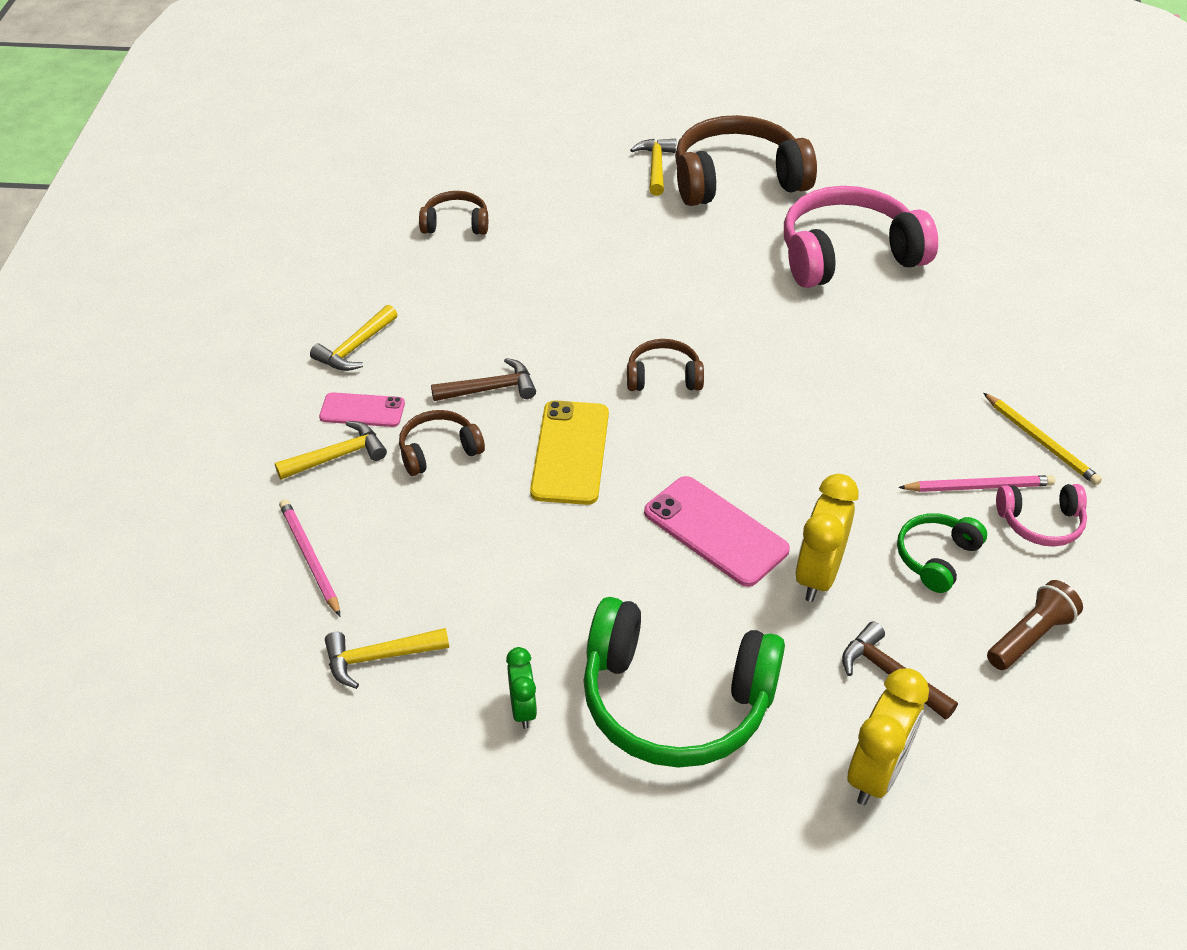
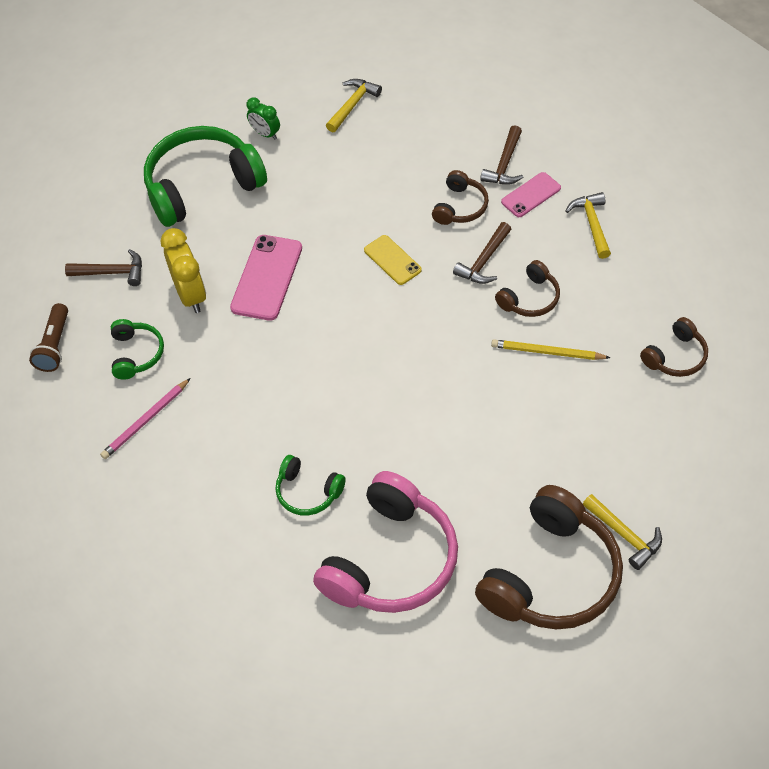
camera: 140 degrees right, 10 degrees up
yellow hammer [275,421,387,480] -> brown hammer [480,125,523,185]
pink pencil [279,499,340,616] -> none
yellow phone [530,400,609,505] -> yellow phone [364,235,422,285], size x0.61
brown headphones [627,339,704,391] -> brown headphones moved to [495,260,560,317]
pink phone [644,476,790,587] -> pink phone turned 75 degrees counterclockwise [230,235,302,321]
yellow clock [848,668,929,805] -> none
yellow pencil [983,393,1102,485] -> yellow pencil moved to [491,339,610,360]
pink headphones [996,484,1087,547] -> none
none -> green headphones [275,455,345,516]

